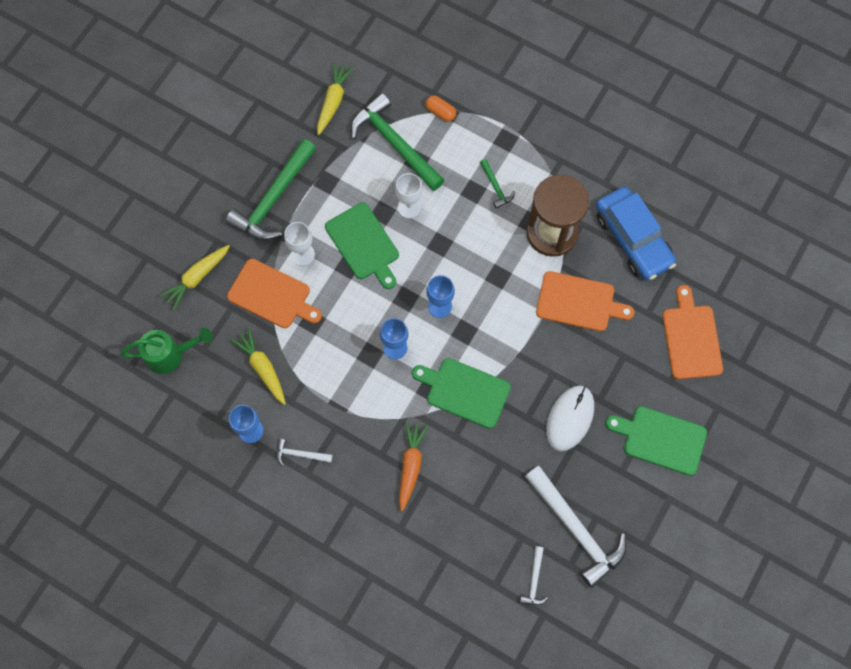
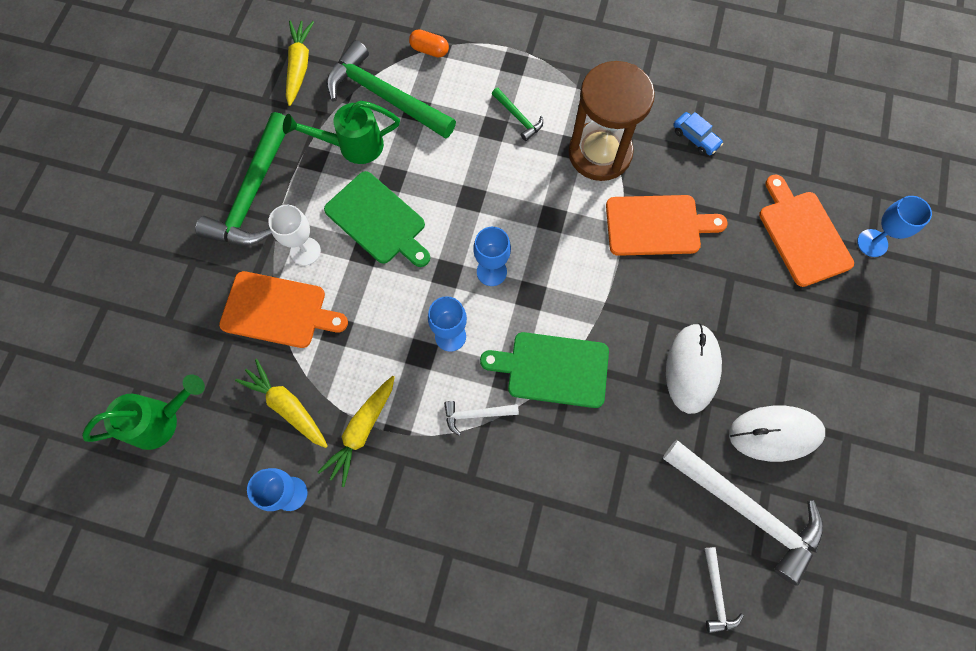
camera: 15 degrees left, 0 degrees up
yellow carrot [159,245,230,310] -> yellow carrot moved to [317,376,395,487]
white hammer [277,439,332,466] -> white hammer moved to [444,401,519,436]
white goblet [395,173,423,218] -> none
orange carrot [399,421,428,511] -> none
blue car [596,187,676,281] -> blue car [673,112,723,155], size x0.43
green cutting board [605,406,707,476] -> none
none -> green watering can [283,101,400,164]
none -> white mouse [729,406,825,462]
none -> blue goblet [857,196,932,257]

